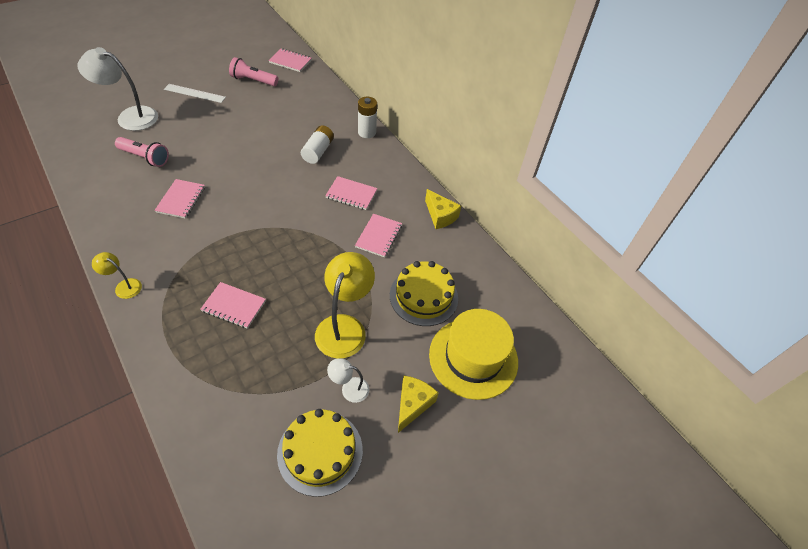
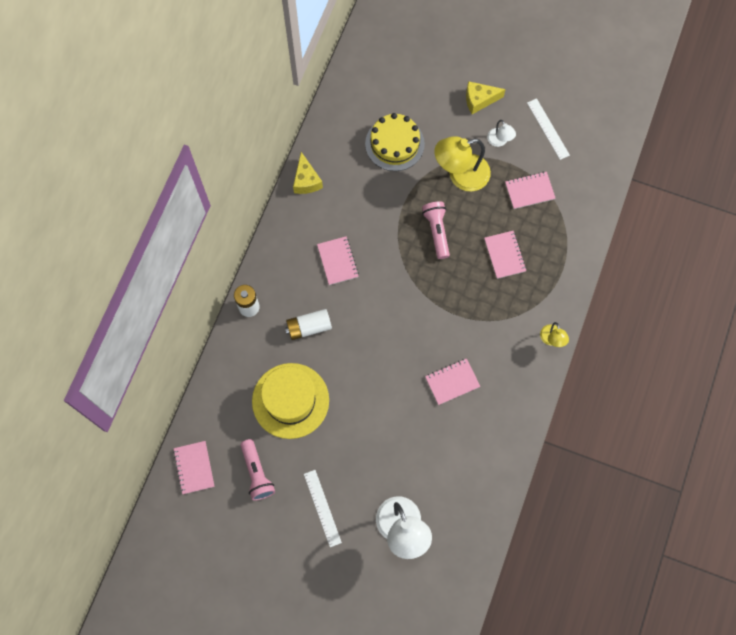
camera: 120 degrees left, 20 degrees up
pink flashlight [115,137,169,167] -> pink flashlight moved to [422,201,450,259]
yellow cake [277,409,363,497] -> white ruler [527,98,570,160]
pink notebook [355,214,402,258] -> pink notebook moved to [505,172,556,209]
yellow cheese [425,189,461,229] -> yellow cheese turned 150 degrees clockwise [293,152,323,194]
yellow hat [429,309,518,400] -> yellow hat moved to [252,363,329,439]

